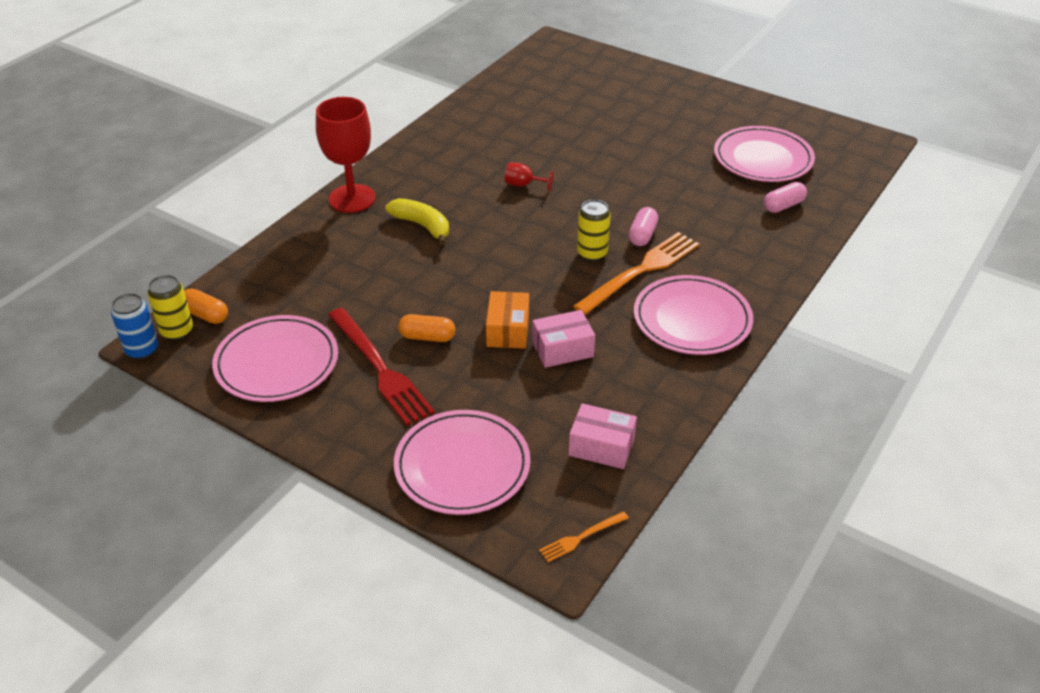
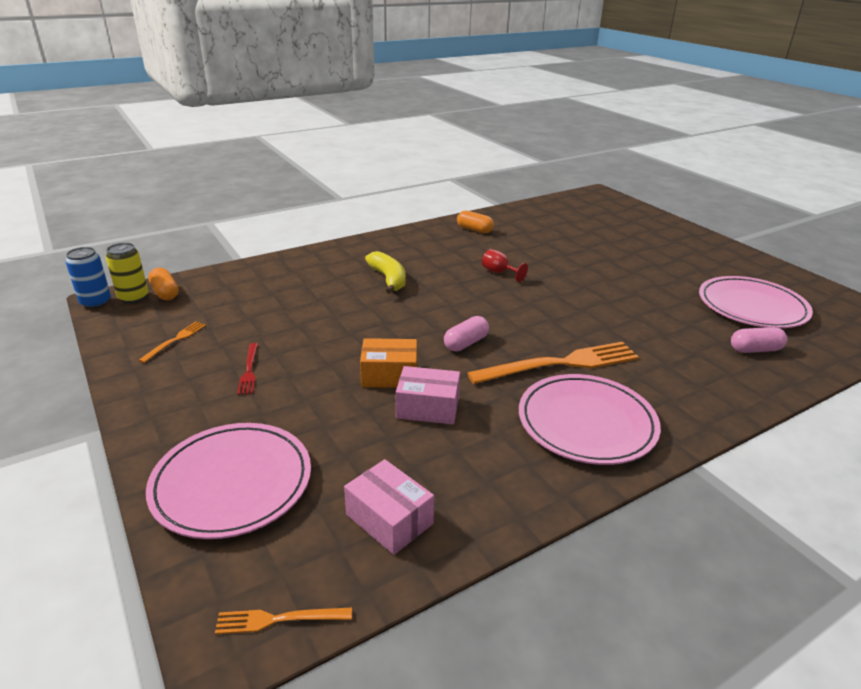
camera: 25 degrees right, 10 degrees down
pink plate [212,315,338,402] -> orange fork [138,322,206,363]
red goblet [316,97,376,213] -> none
red fork [328,308,435,426] -> red fork [237,343,258,395], size x0.47
orange capsule [398,314,455,342] -> orange capsule moved to [457,210,494,233]
orange box [486,291,529,349] -> orange box turned 60 degrees clockwise [360,338,417,388]
yellow can [577,199,611,261] -> none
pink capsule [629,207,658,246] -> pink capsule moved to [444,316,489,351]

